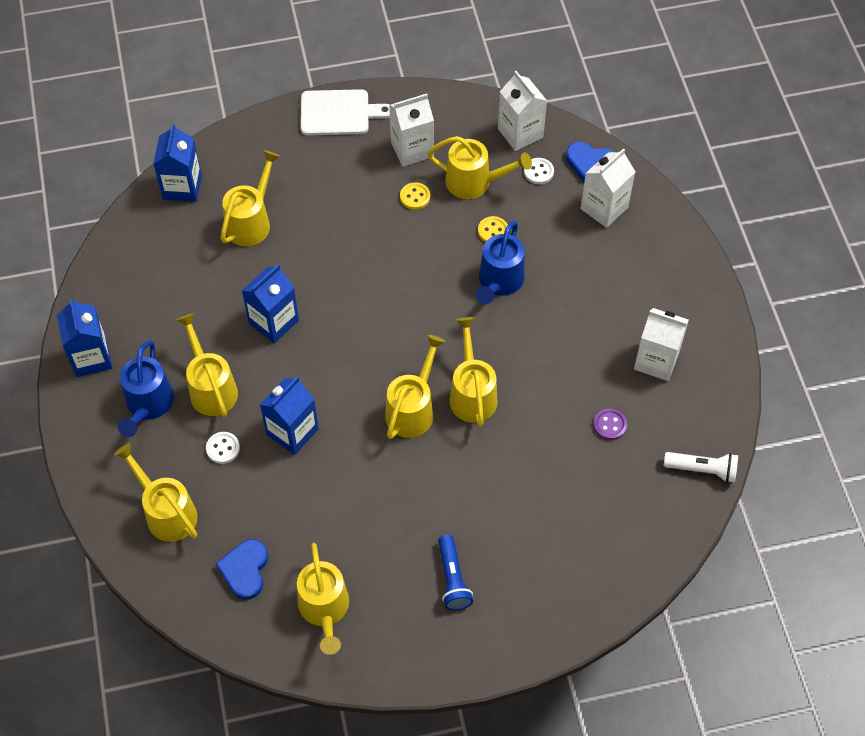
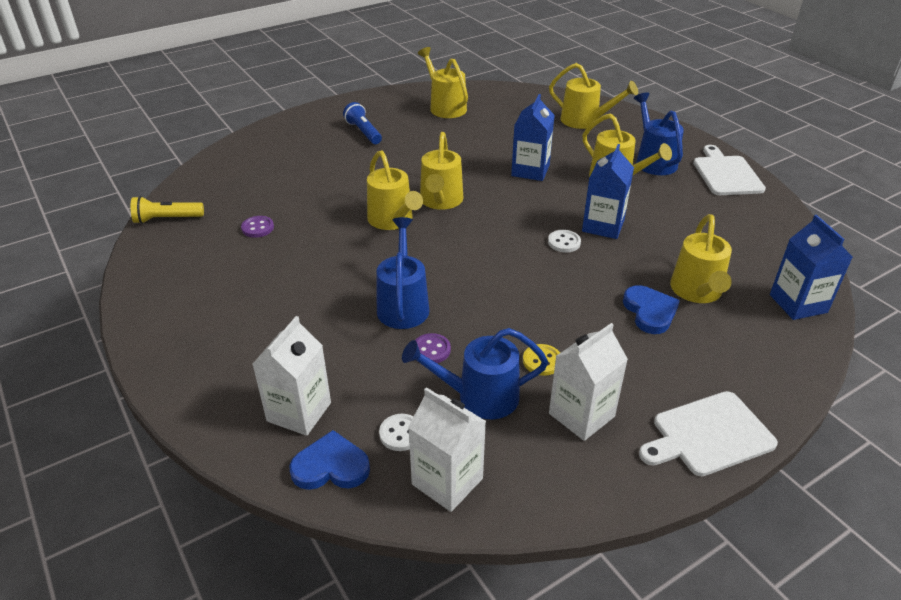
camera: 160 degrees right, 20 degrees down
blue carton [57,298,112,377] -> white cutting board [693,145,766,195]
white button [206,432,240,464] -> white button moved to [548,230,581,252]
blue heart [216,539,268,600] -> blue heart moved to [623,285,680,334]
yellow watering can [427,136,532,199] -> blue watering can [402,328,548,419]
yellow button [478,216,508,242] -> purple button [415,333,451,363]
white carton [634,308,689,381] -> none
white flashlight [664,452,738,483] -> yellow flashlight [131,196,204,224]

